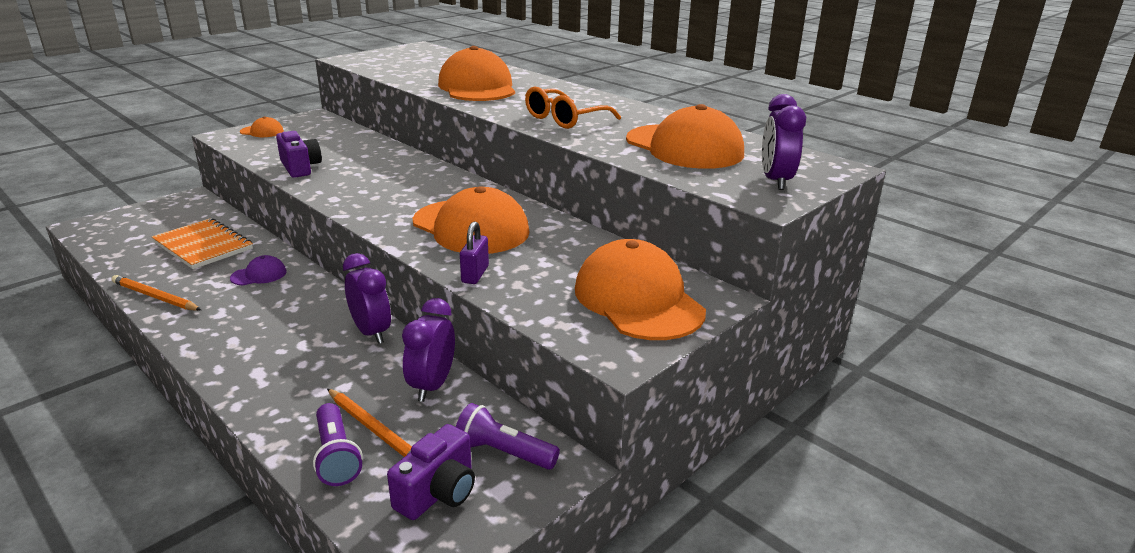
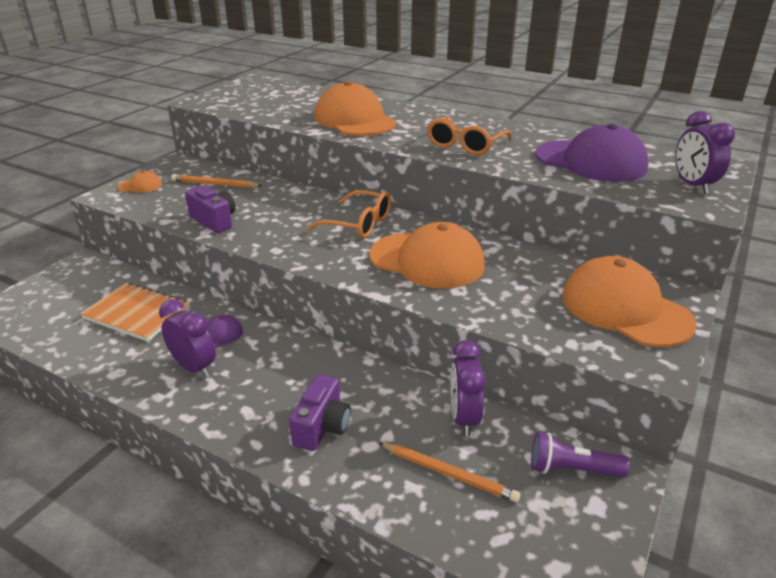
camera: 15 degrees left, 5 degrees up
orange pencil [112,275,201,311] -> orange pencil moved to [171,174,262,188]
purple flashlight [313,403,362,486] -> none
purple clock [343,253,391,344] -> purple clock moved to [159,299,216,378]
purple camera [387,424,475,520] -> purple camera moved to [289,374,351,451]
purple padlock [460,221,489,284] -> none
orange cap [626,104,744,169] -> purple cap [535,124,649,182]
none -> orange glasses [307,190,391,238]

